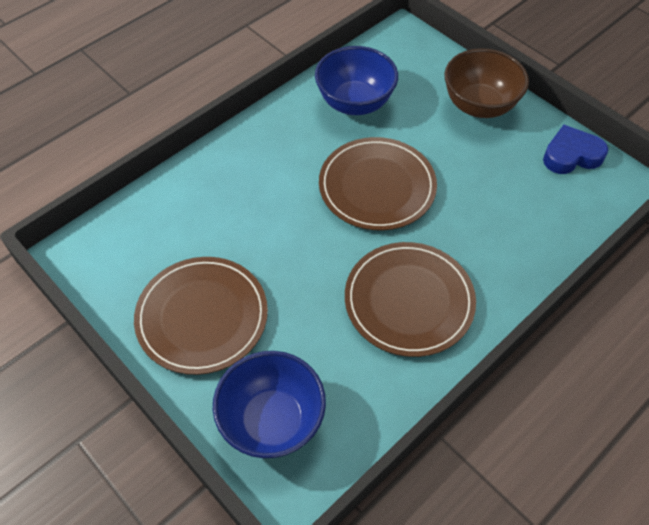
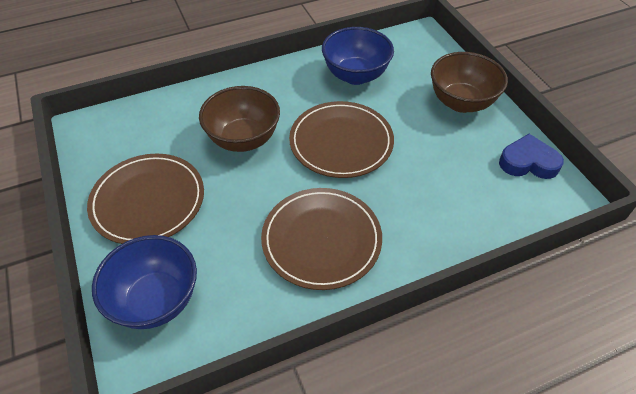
camera: 20 degrees right, 5 degrees down
none -> brown bowl [199,86,280,152]

